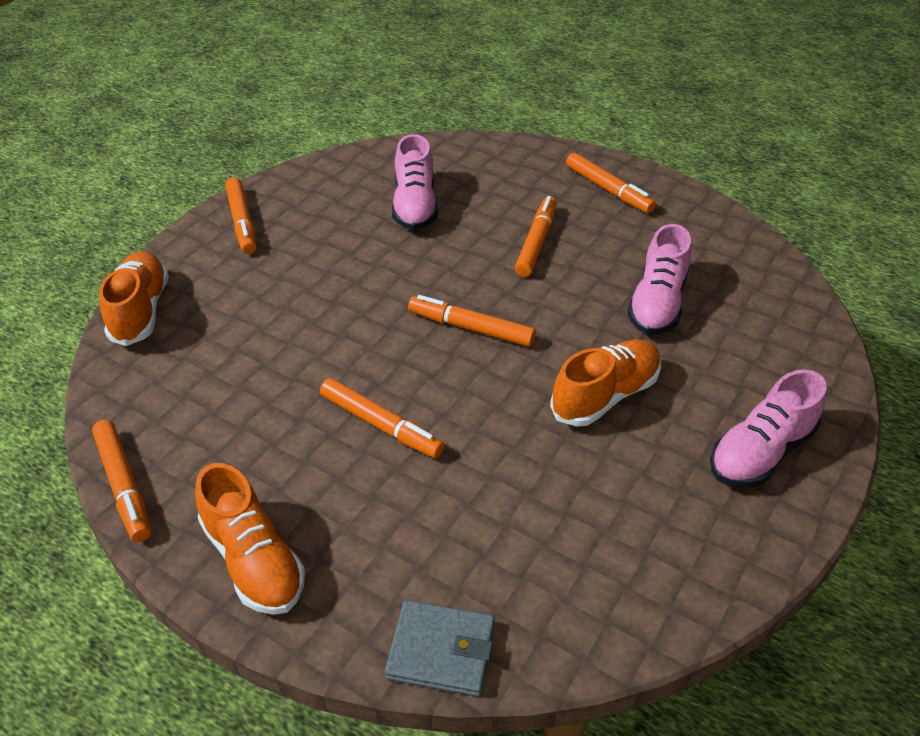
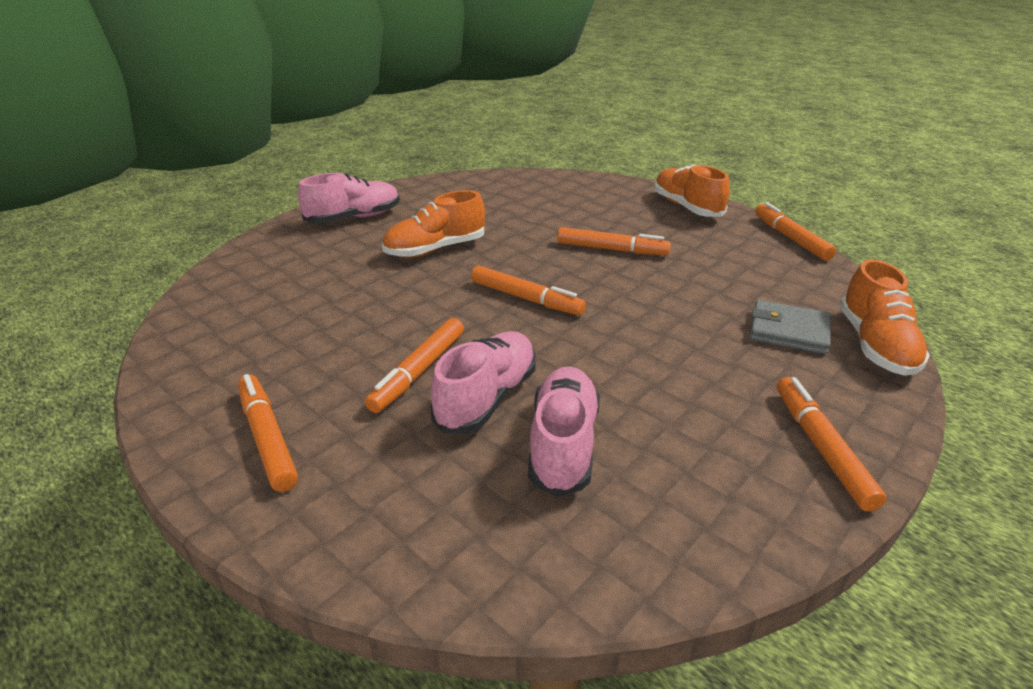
camera: 170 degrees left, 10 degrees down
orange marker [320,378,444,458] -> orange marker turned 150 degrees clockwise [557,227,671,255]
grey wallet [385,600,495,697] -> grey wallet moved to [750,300,831,355]
pink shoe [627,224,692,335] -> pink shoe moved to [431,331,536,434]

